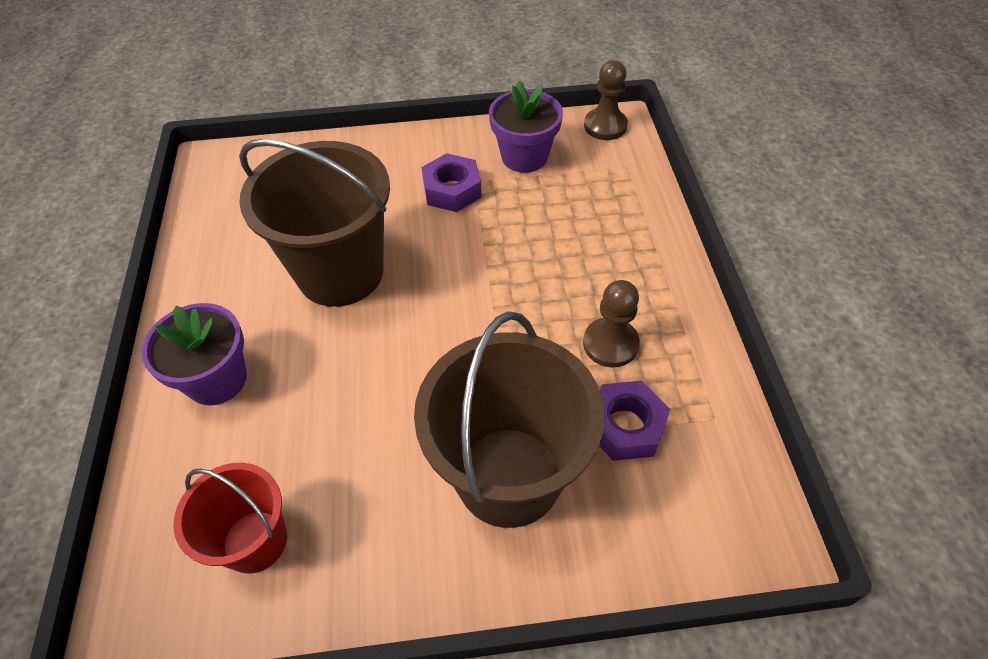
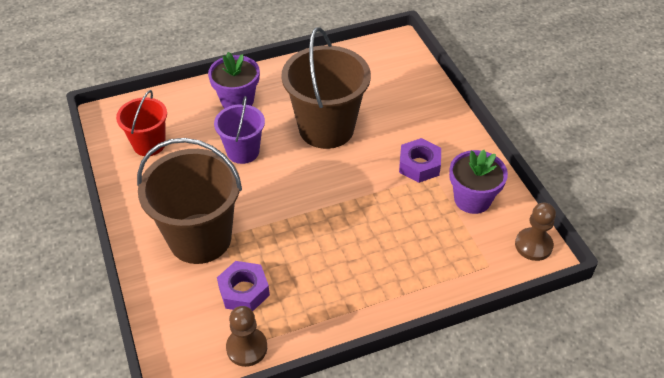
camera: 75 degrees right, 5 degrees down
brown pawn [583,280,640,368] -> brown pawn moved to [226,306,267,367]
none -> purple bucket [214,96,265,164]

